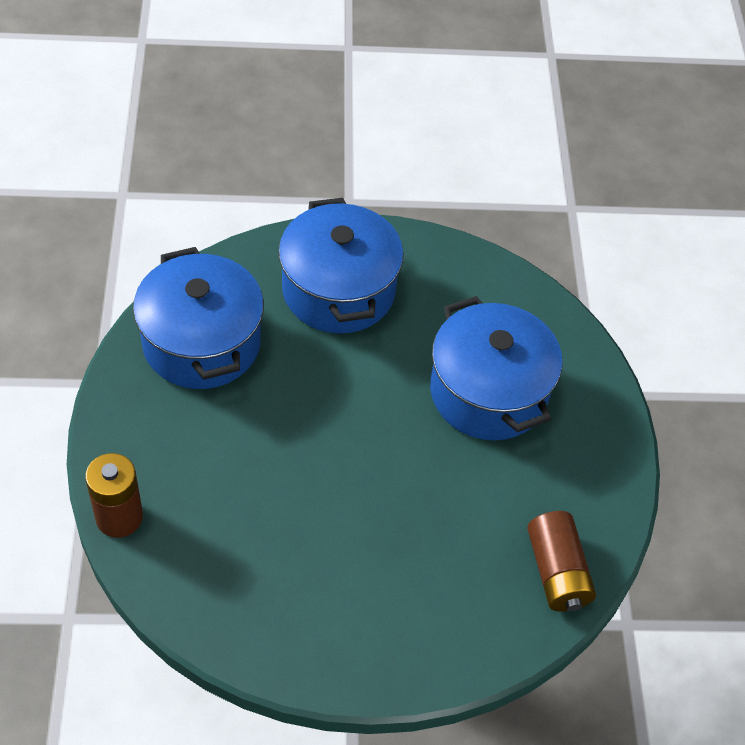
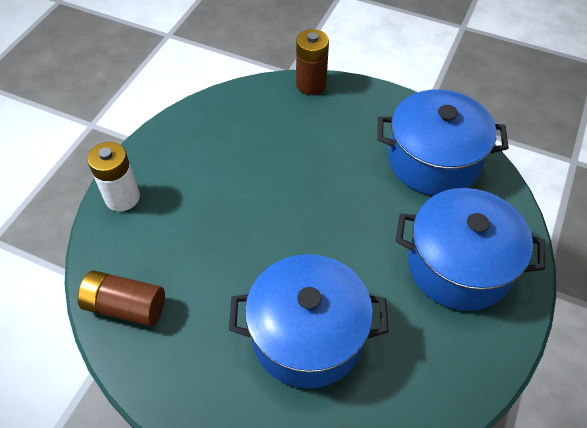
camera: 120 degrees right, 0 degrees up
none -> white battery [87,142,140,211]

